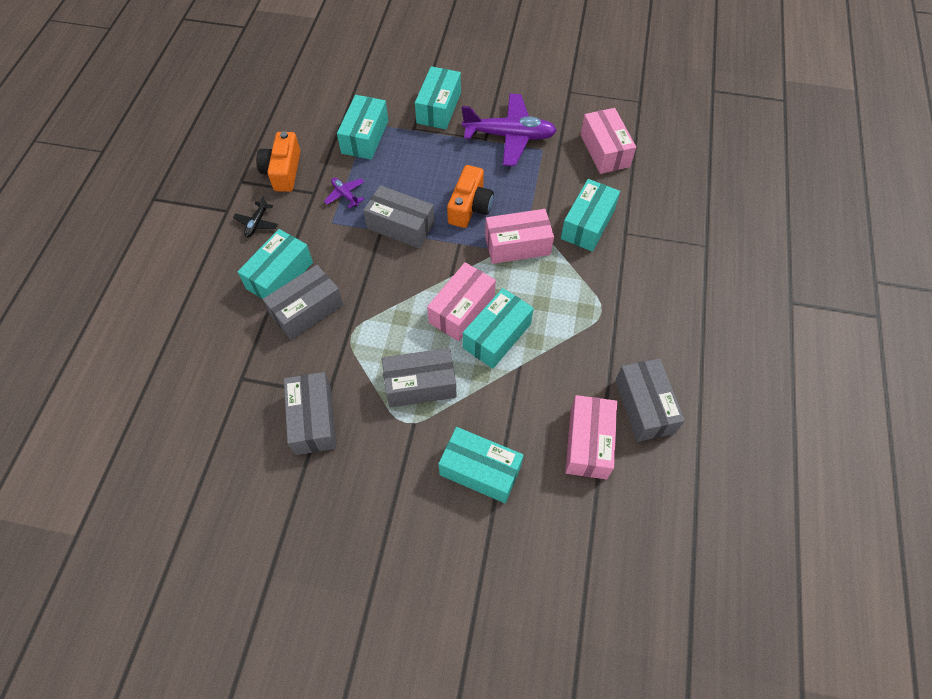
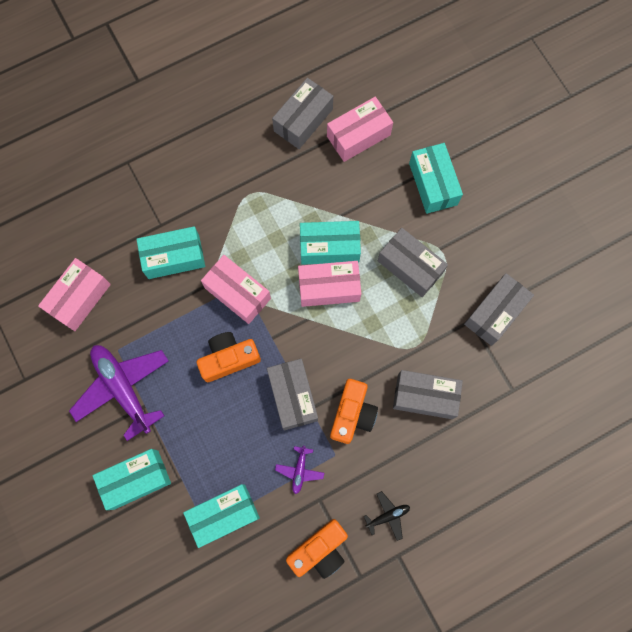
camera: 130 degrees left, 15 degrees up
turquoise box [238,229,313,299] -> none
none -> orange camera [330,379,378,444]

